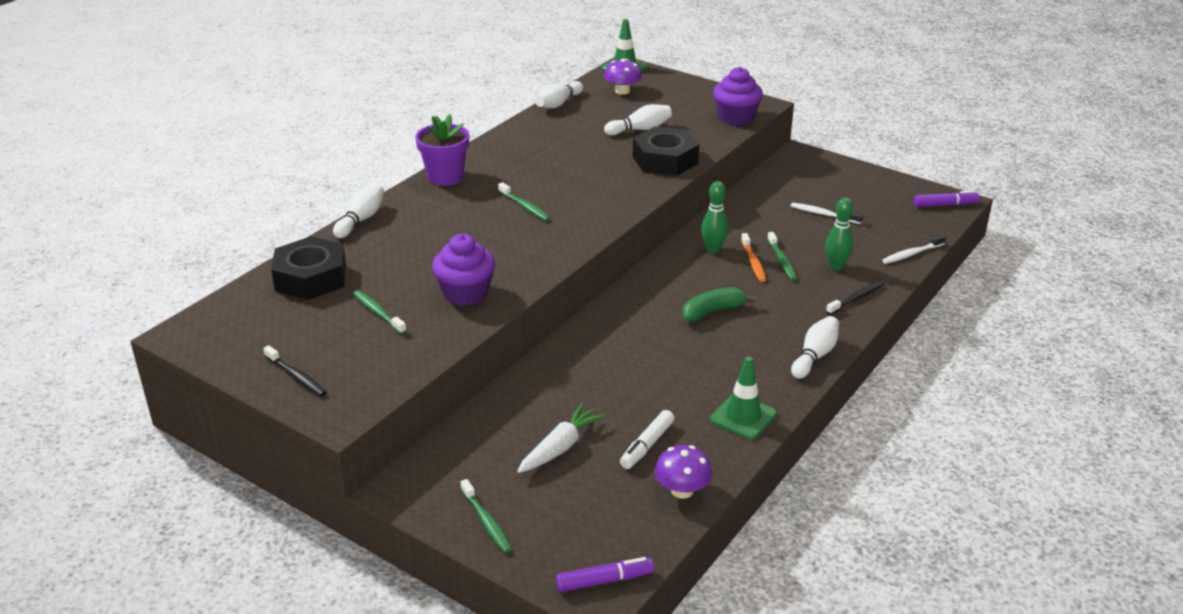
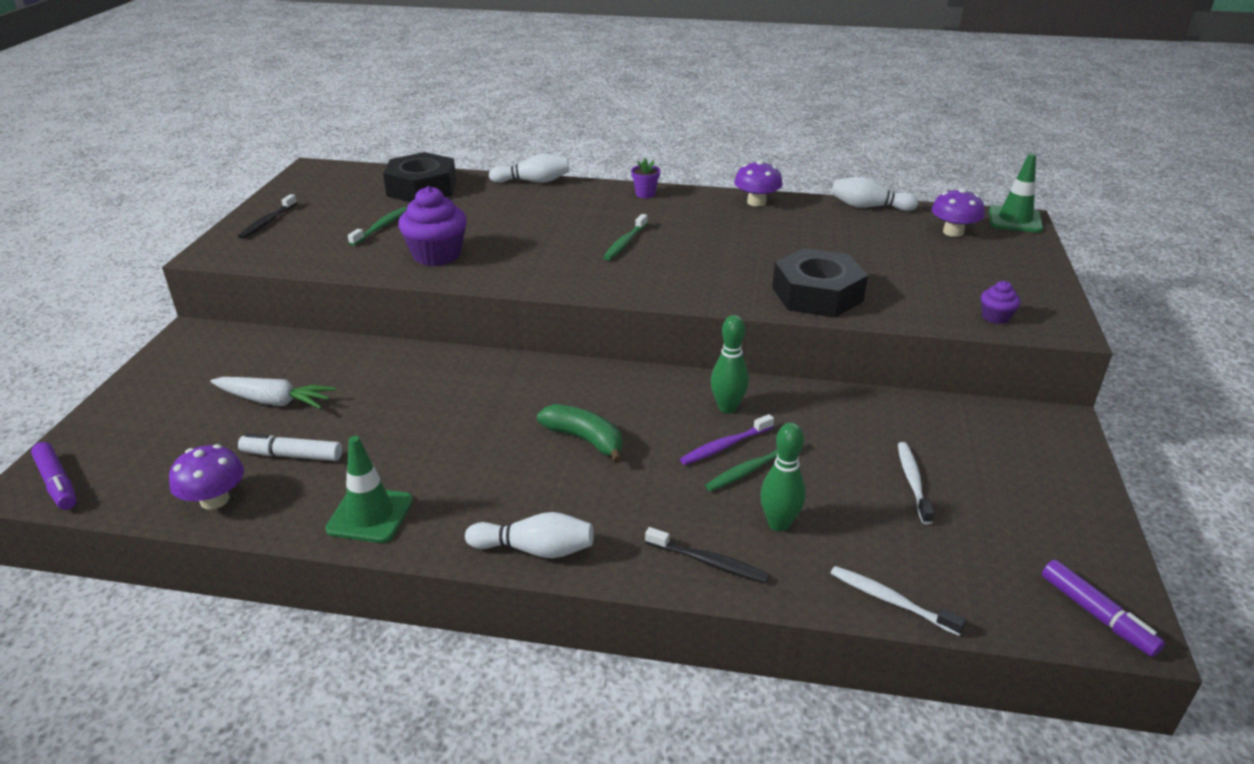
camera: 65 degrees right, 0 degrees up
purple flower pot [415,114,469,186] -> purple flower pot [631,158,660,198], size x0.50
green toothbrush [461,479,512,553] -> none
white bowling pin [604,104,672,135] -> none
purple cupcake [713,67,763,125] -> purple cupcake [981,281,1021,324], size x0.50
orange toothbrush [741,233,766,282] -> purple toothbrush [680,414,774,465]
none -> purple mushroom [734,160,783,206]

